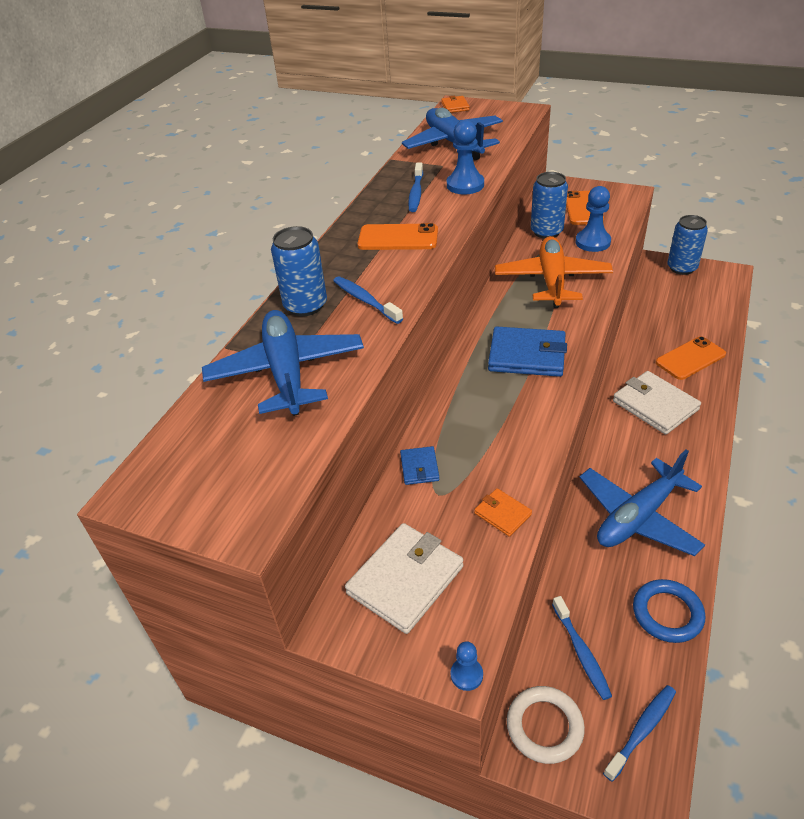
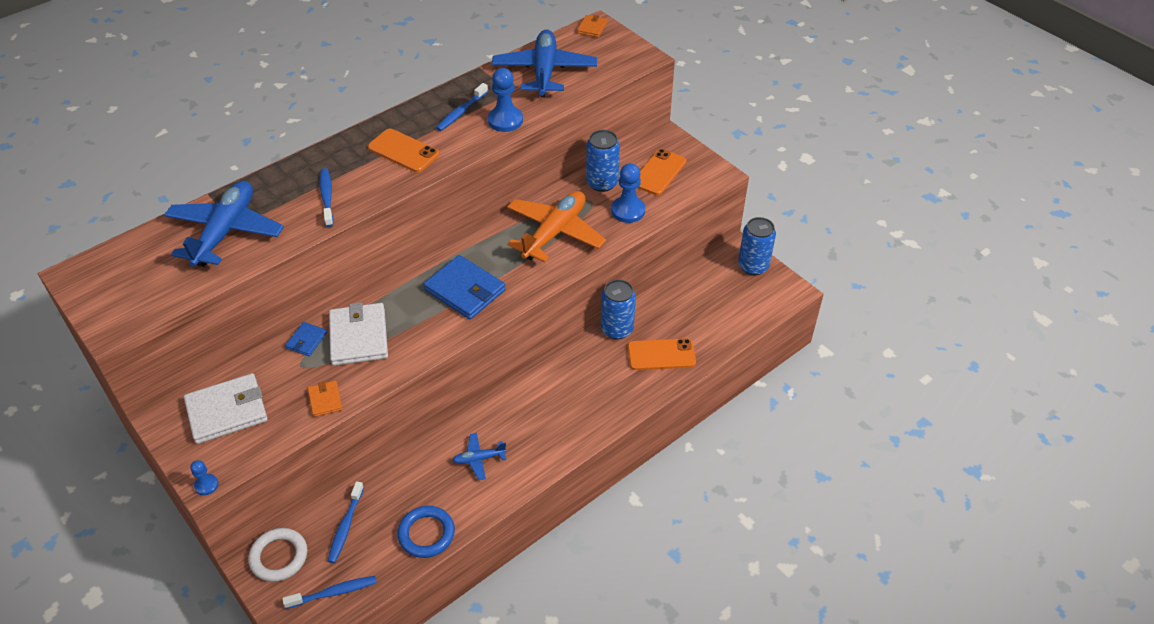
camera: 25 degrees right, 5 degrees up
blue can [271,226,327,316] -> blue can moved to [601,279,636,339]
blue plane [579,450,705,556] -> blue plane [452,433,507,480], size x0.47
white wallet [613,371,701,435] -> white wallet moved to [329,302,388,366]

